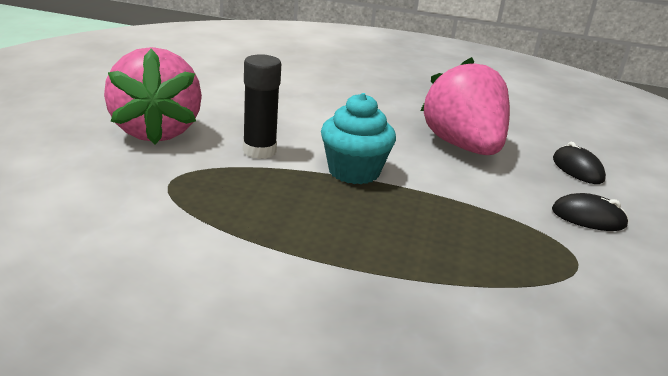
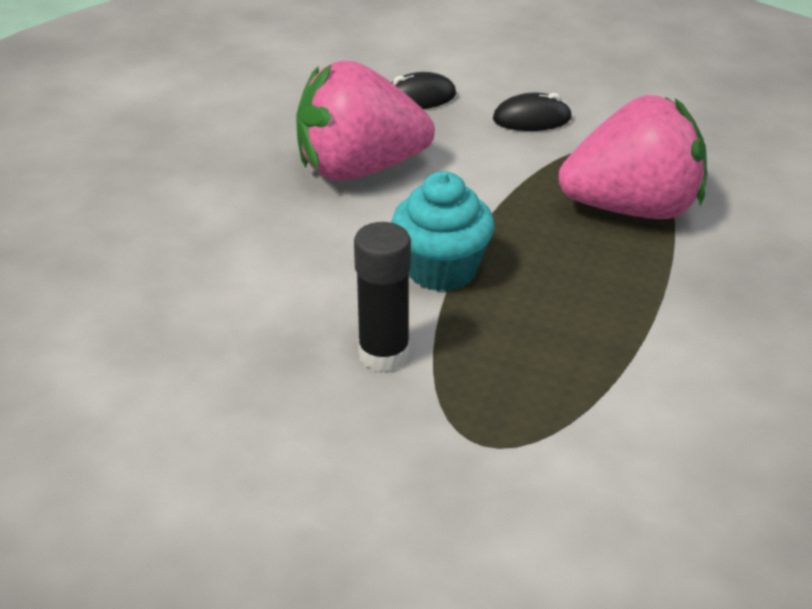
camera: 80 degrees left, 10 degrees up
pink strawberry [104,47,202,145] -> pink strawberry moved to [559,95,707,219]
black mouse [552,193,629,231] -> black mouse turned 60 degrees clockwise [493,93,572,131]

